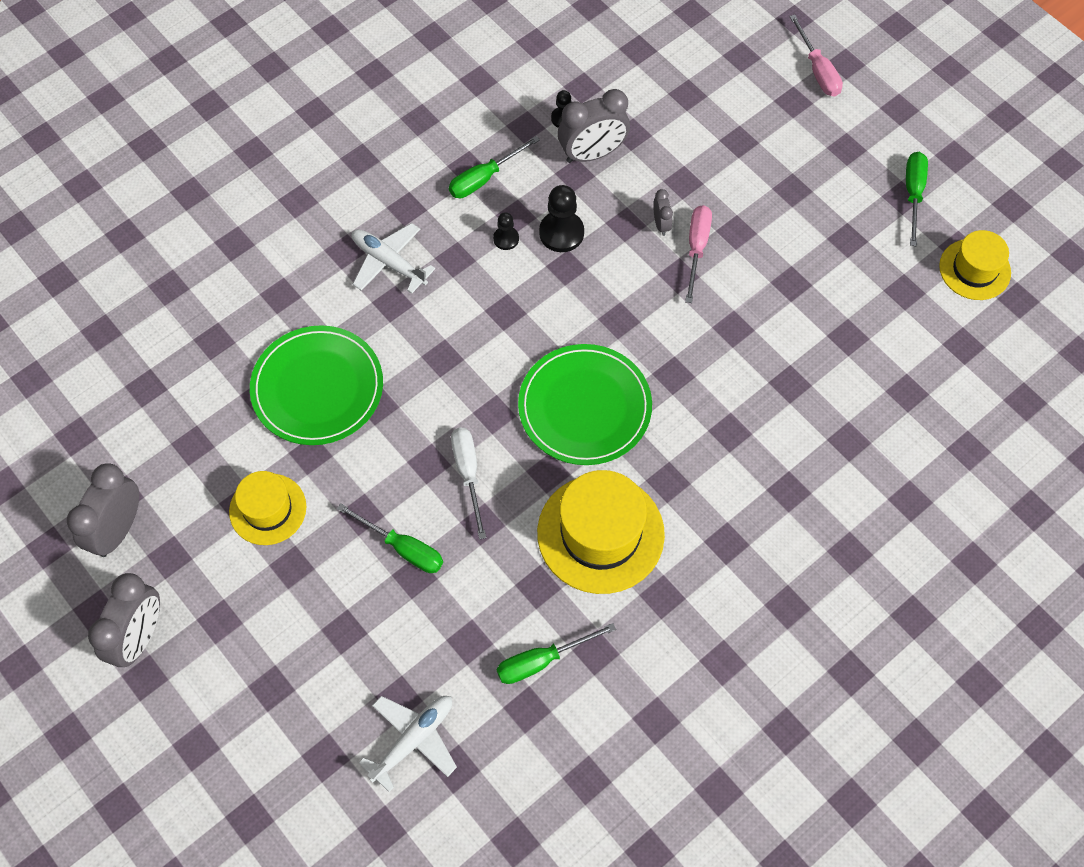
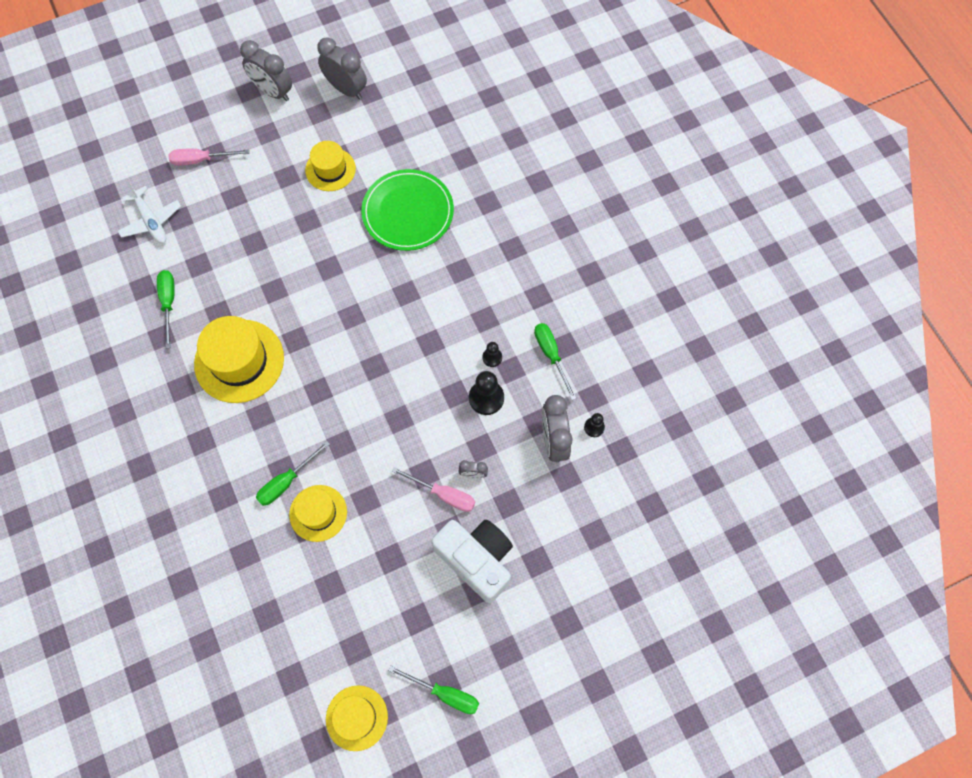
camera: 105 degrees right, 5 degrees up
green screwdriver [337,503,443,573] -> green screwdriver moved to [256,441,330,506]
white plane [352,223,435,294] -> none
white screwdriver [451,427,486,540] -> none
green plate [518,344,652,465] -> none
pink screwdriver [789,15,843,96] -> pink screwdriver moved to [168,148,249,166]
none -> yellow hat [289,485,347,542]
none -> white camera [431,519,513,603]

